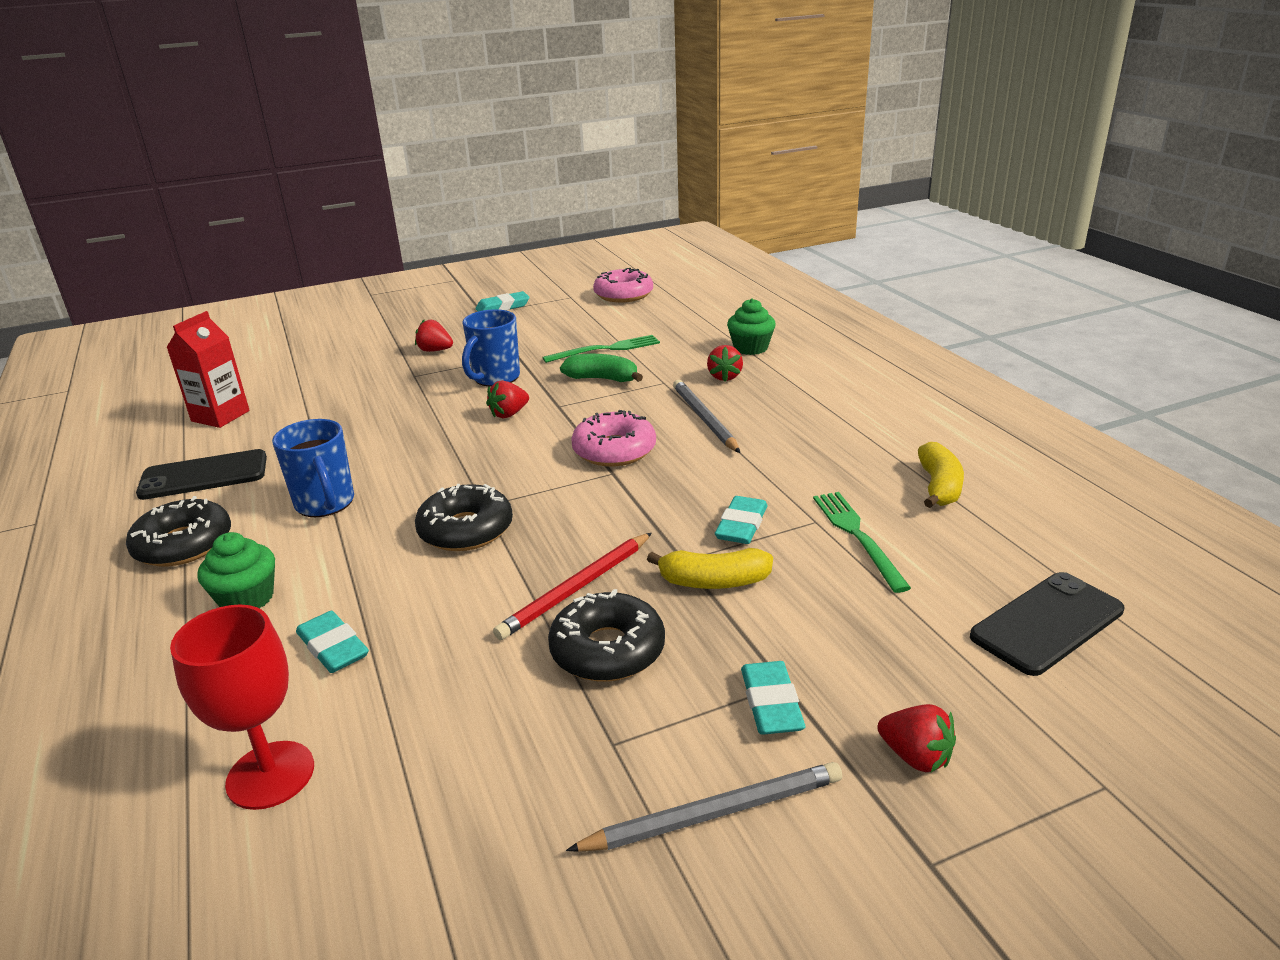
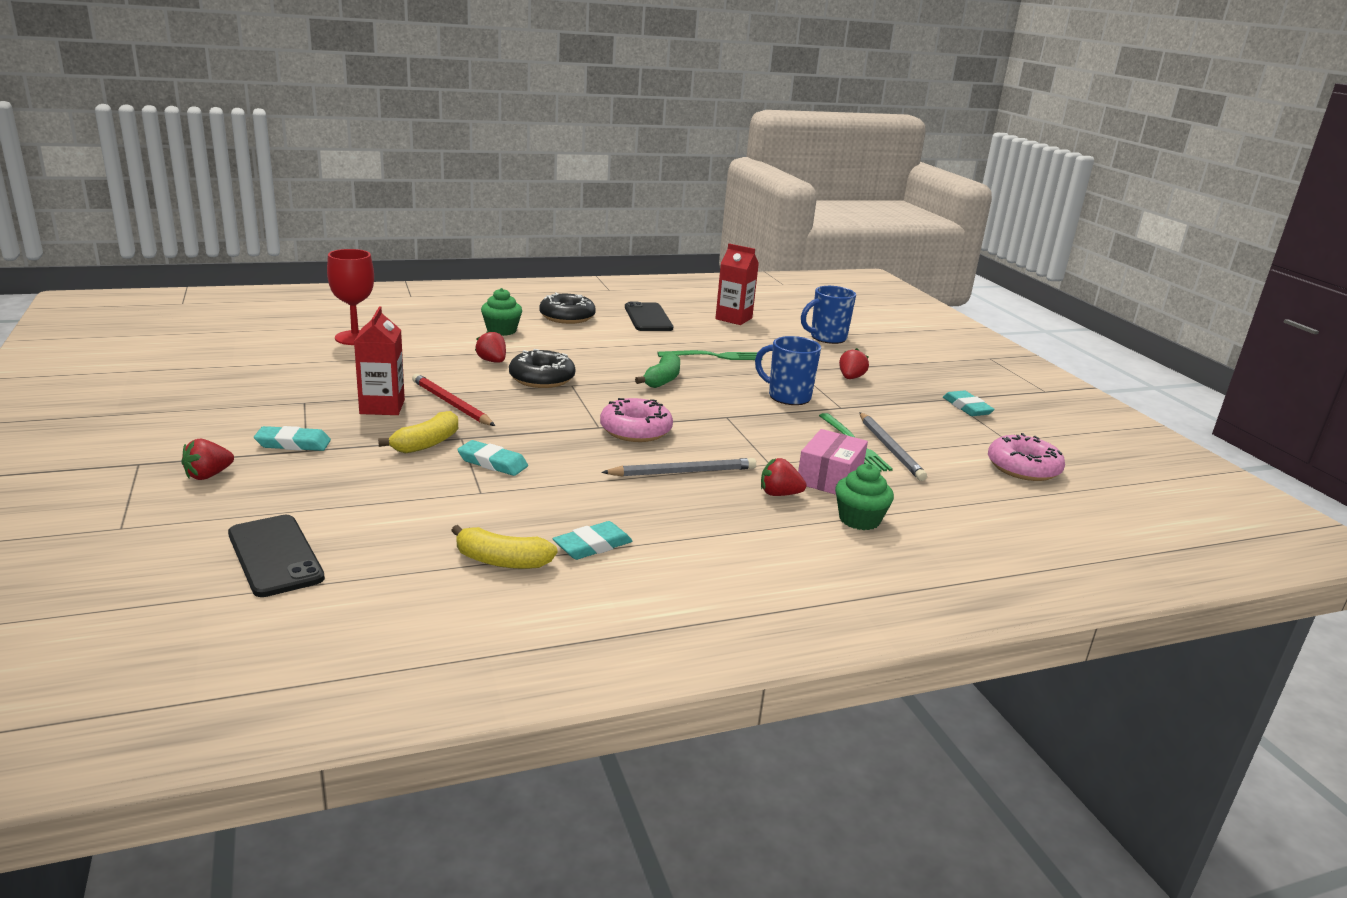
camera: 90 degrees right, 5 degrees down
blue mug [272,419,354,517] -> blue mug moved to [801,286,856,344]
turquoise eraser [296,611,369,673] -> turquoise eraser moved to [553,521,632,560]
red strawberry [486,380,529,419] -> red strawberry moved to [475,330,506,363]
black donut [548,589,665,682] -> red carton [354,306,405,415]
green banana [560,354,643,382] -> green banana moved to [635,352,680,388]
grey pencil [566,762,842,852] -> grey pencil moved to [859,412,927,481]
yellow banana [647,548,773,589] -> yellow banana turned 150 degrees counterclockwise [378,411,458,453]
green fork [813,492,911,593] -> green fork moved to [657,350,758,360]
none -> pink box [798,429,868,495]

